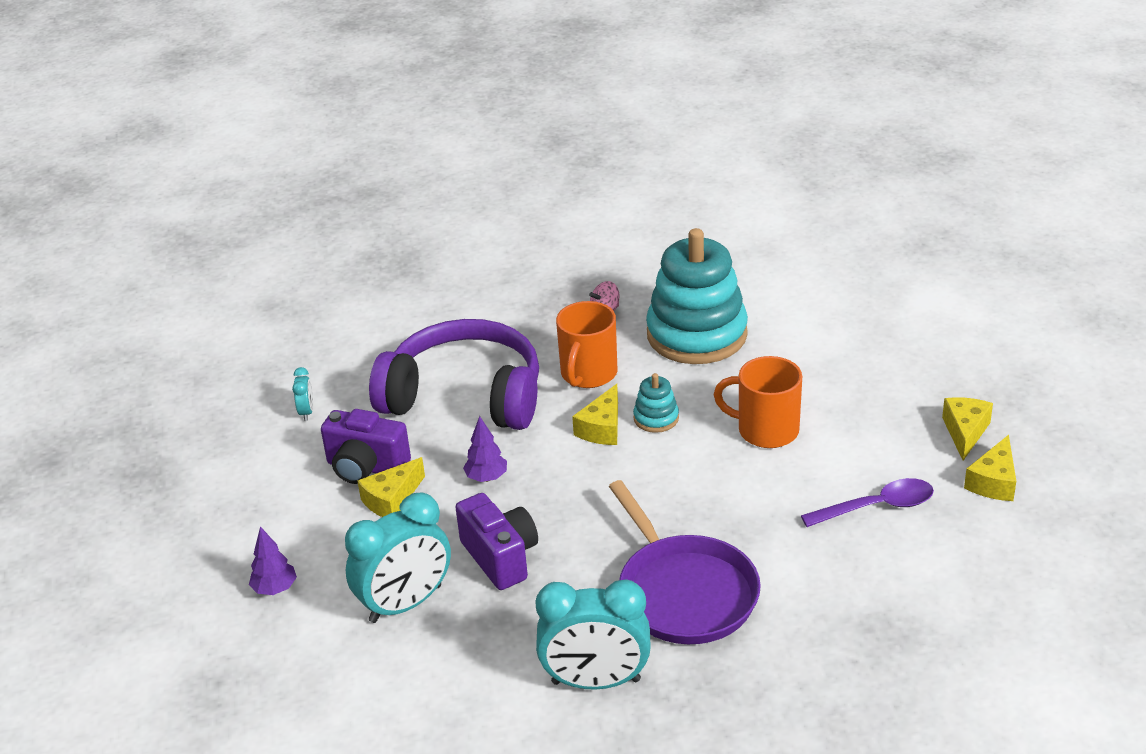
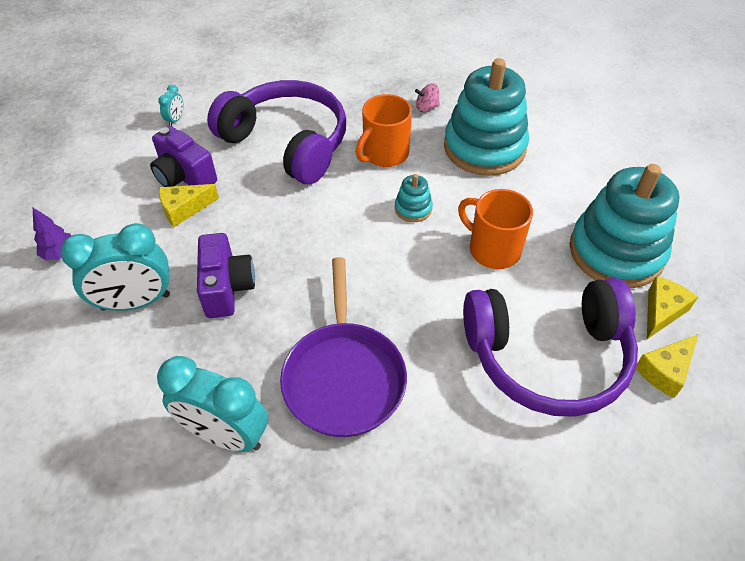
camera: 20 degrees right, 15 degrees up
purple tree [463,416,507,482] -> none
yellow cheese [572,384,618,445] -> none
purple spoon [801,478,934,527] -> purple headphones [463,278,638,417]
none -> turquoise stacking toy [569,164,680,288]

